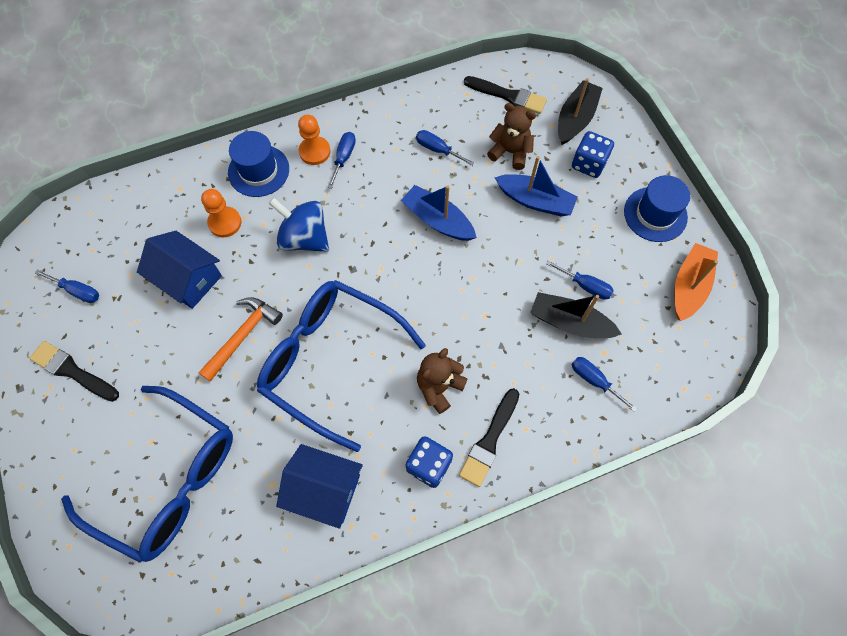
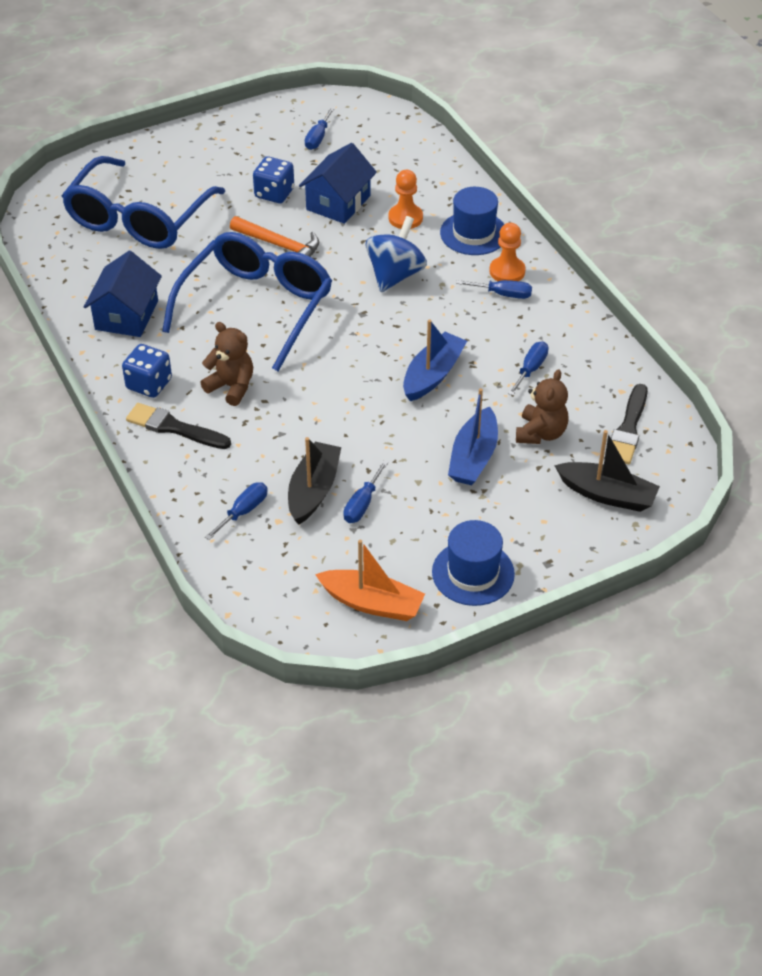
camera: 85 degrees right, 20 degrees down
black brush [29,341,119,402] -> none
blue dice [572,131,614,178] -> blue dice moved to [253,156,294,203]

